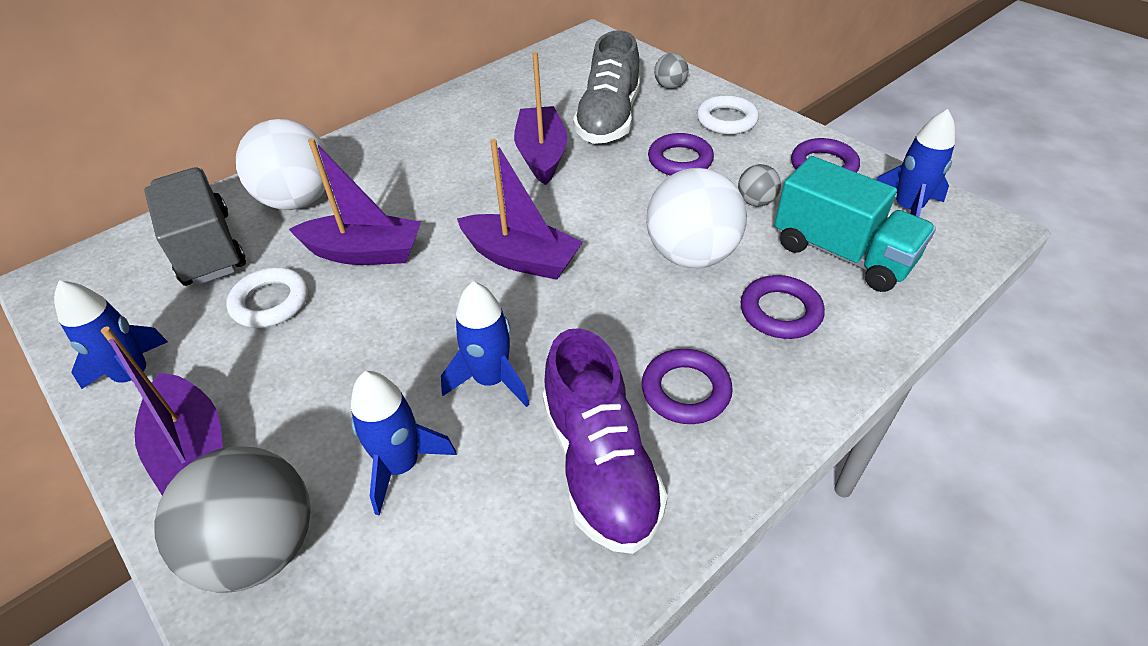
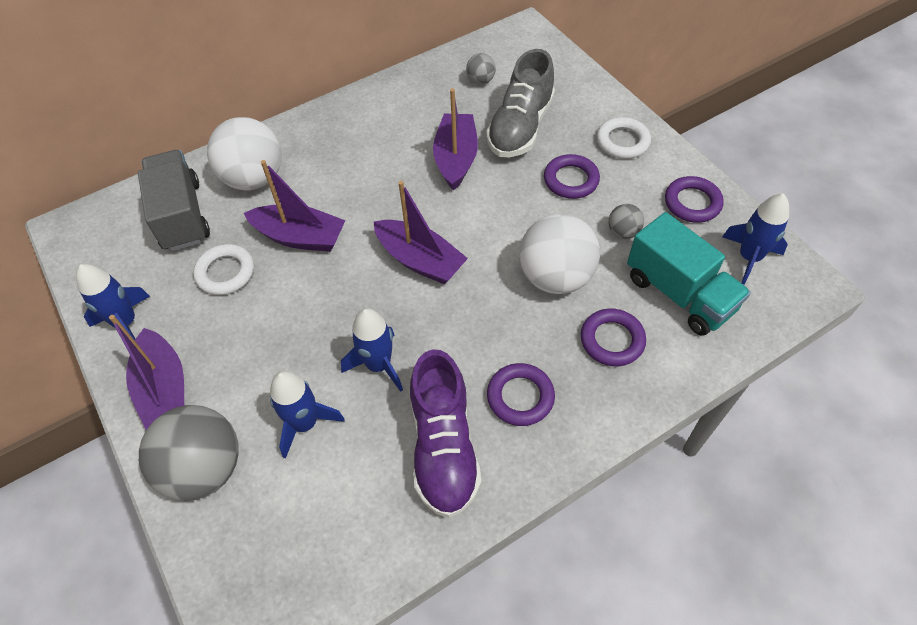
camera: 10 degrees right, 10 degrees up
grey ball [654,53,689,89] -> grey ball moved to [466,53,496,84]

